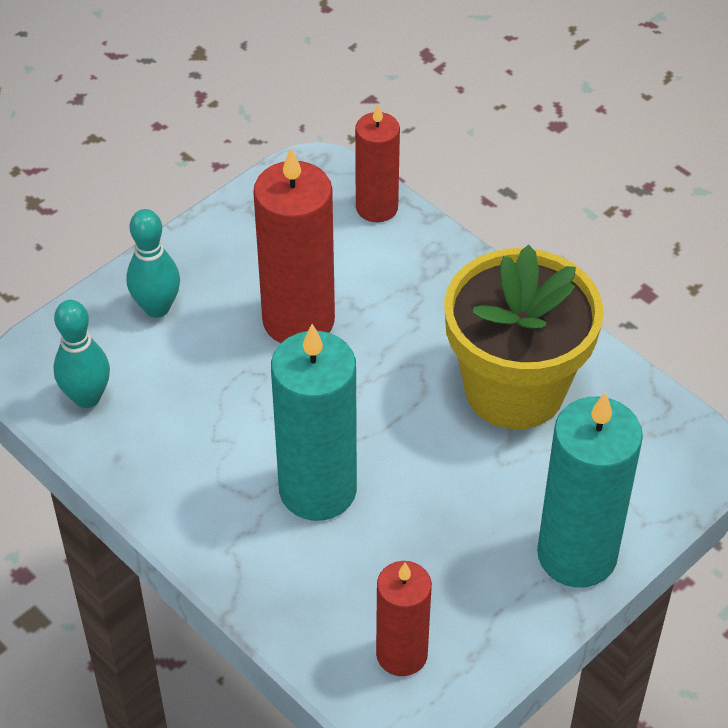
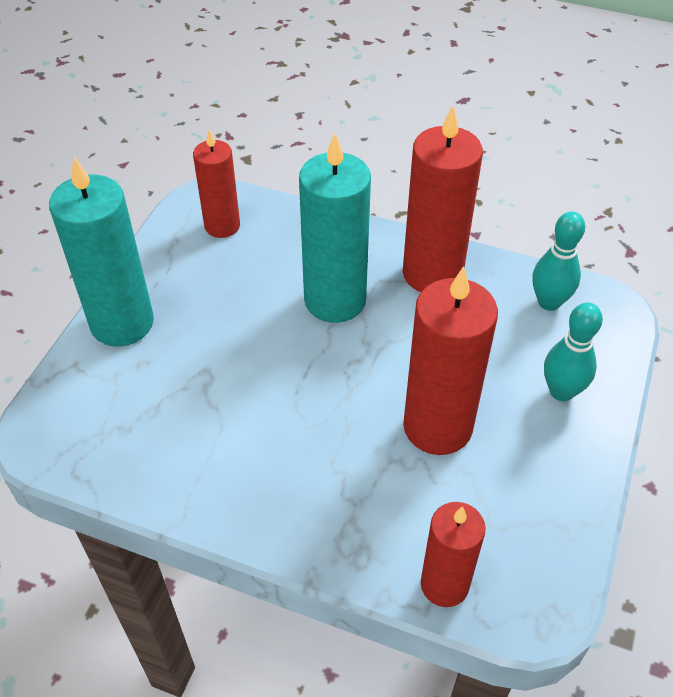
camera: 155 degrees right, 0 degrees up
yellow flower pot [444,245,604,429] -> none
none -> red candle [403,106,483,292]

